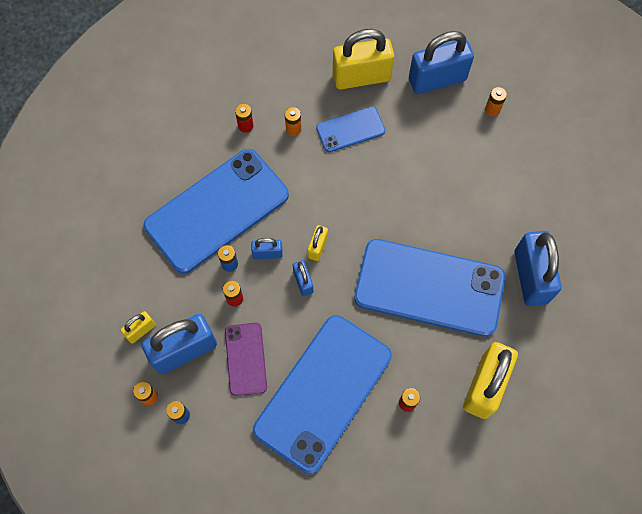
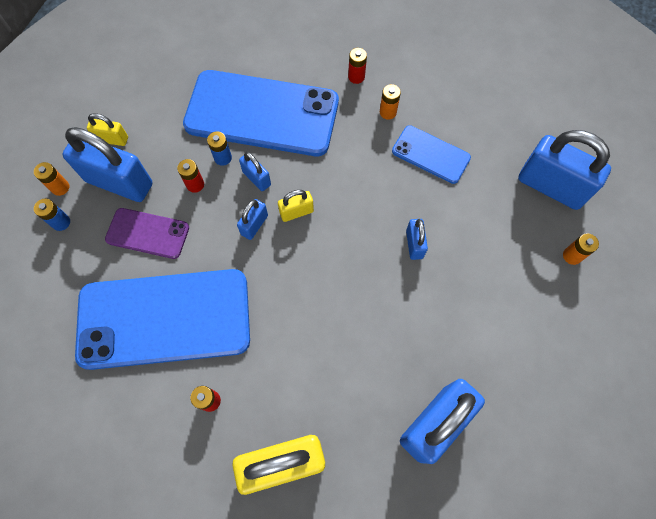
camera: 50 degrees right, 0 degrees up
purple phone [225,323,267,396] -> purple phone turned 60 degrees clockwise [105,208,189,259]
yellow padlock [333,29,394,89] -> none
blue phone [354,239,505,337] -> none
none -> blue padlock [406,219,428,260]

